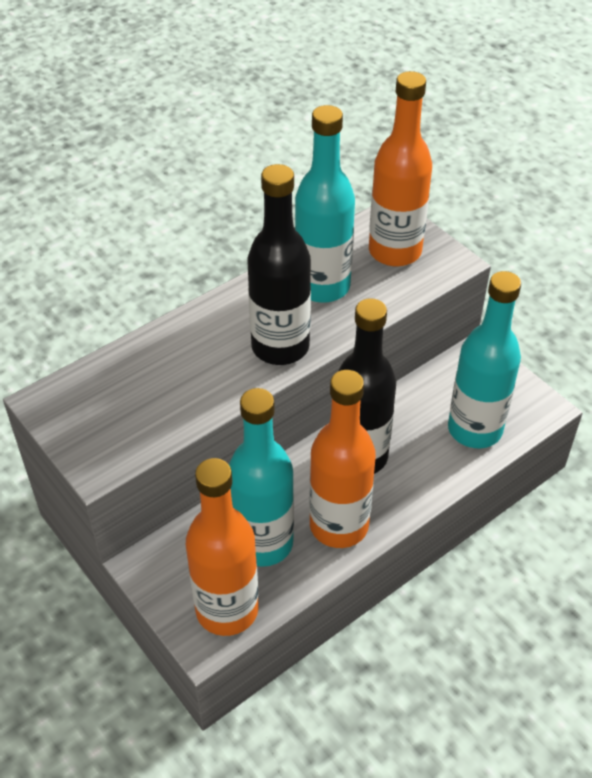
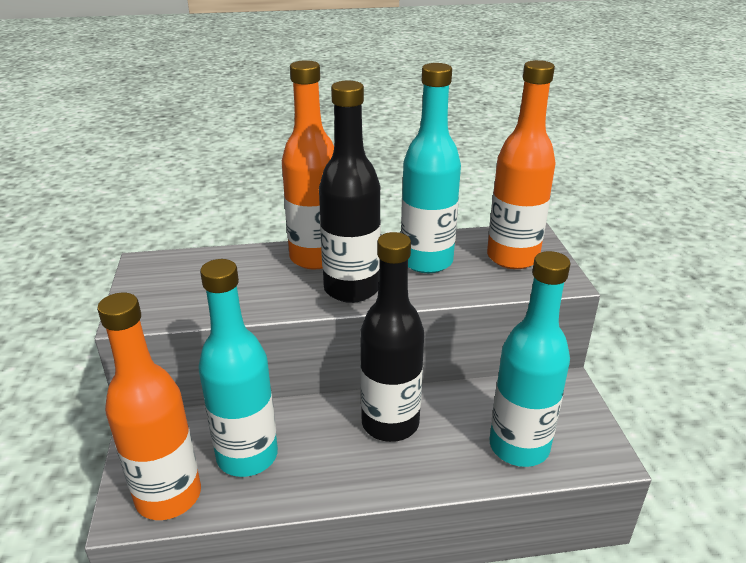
camera: 30 degrees right, 15 degrees down
orange bottle [309,370,376,548] -> orange bottle moved to [282,60,334,270]

